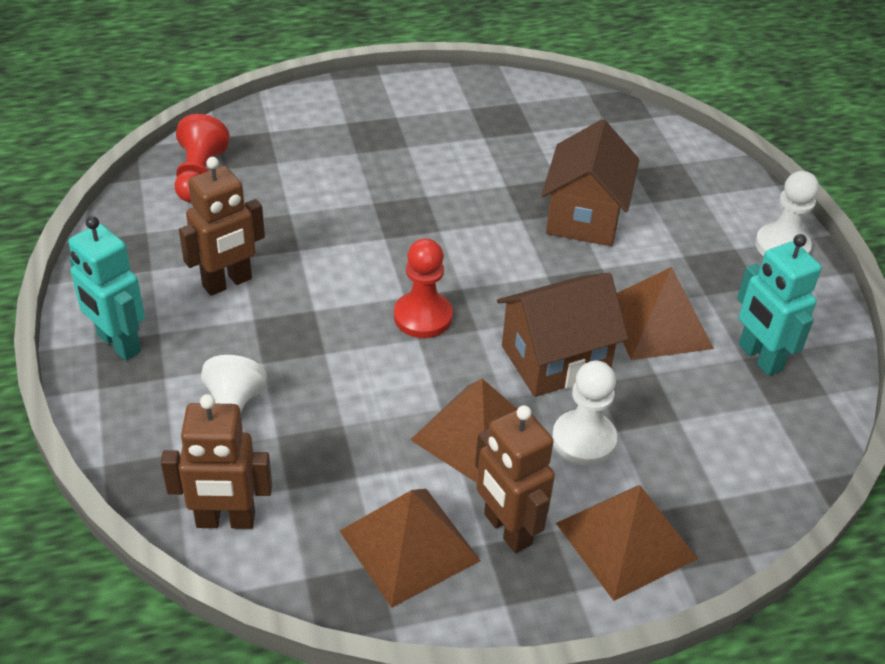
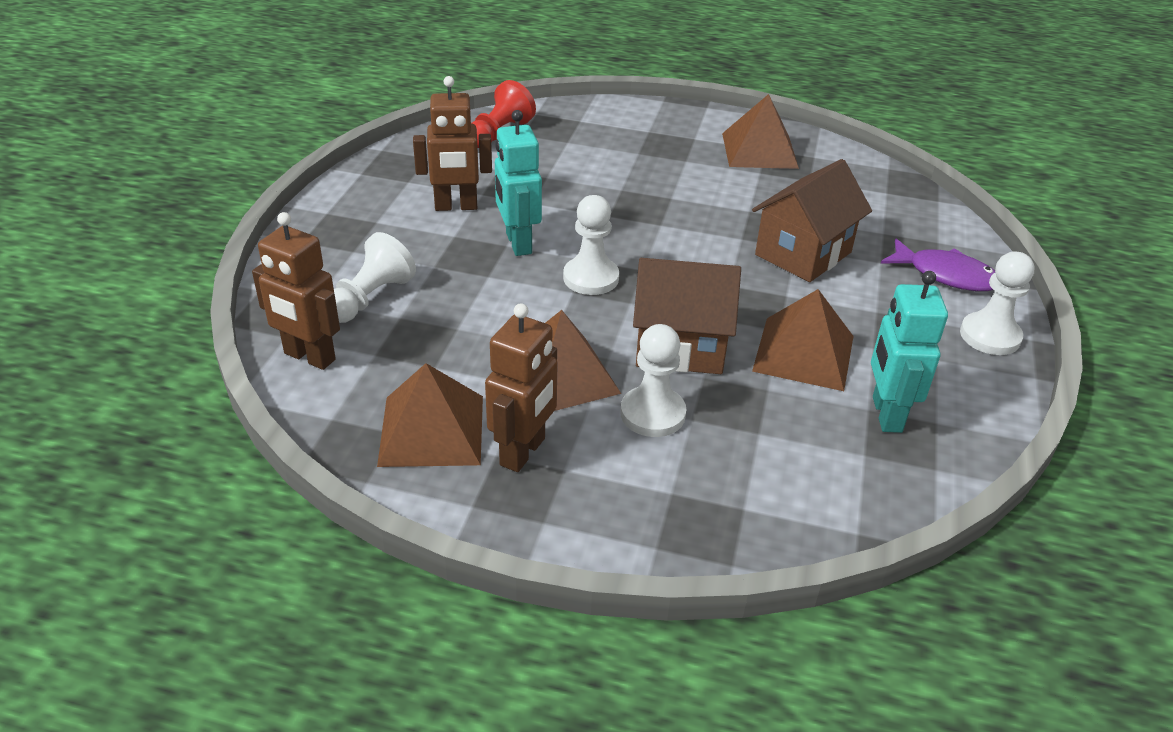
camera: 30 degrees right, 5 degrees down
turquoise robot [68,216,145,361] -> turquoise robot moved to [495,110,542,256]
red pawn [394,238,453,338] -> white pawn [563,195,619,295]
brown robot [475,405,555,553] -> brown robot turned 150 degrees counterclockwise [485,303,558,472]
brown pyramid [556,486,698,601] -> brown pyramid moved to [722,94,799,169]
none -> purple fish [881,238,995,291]

